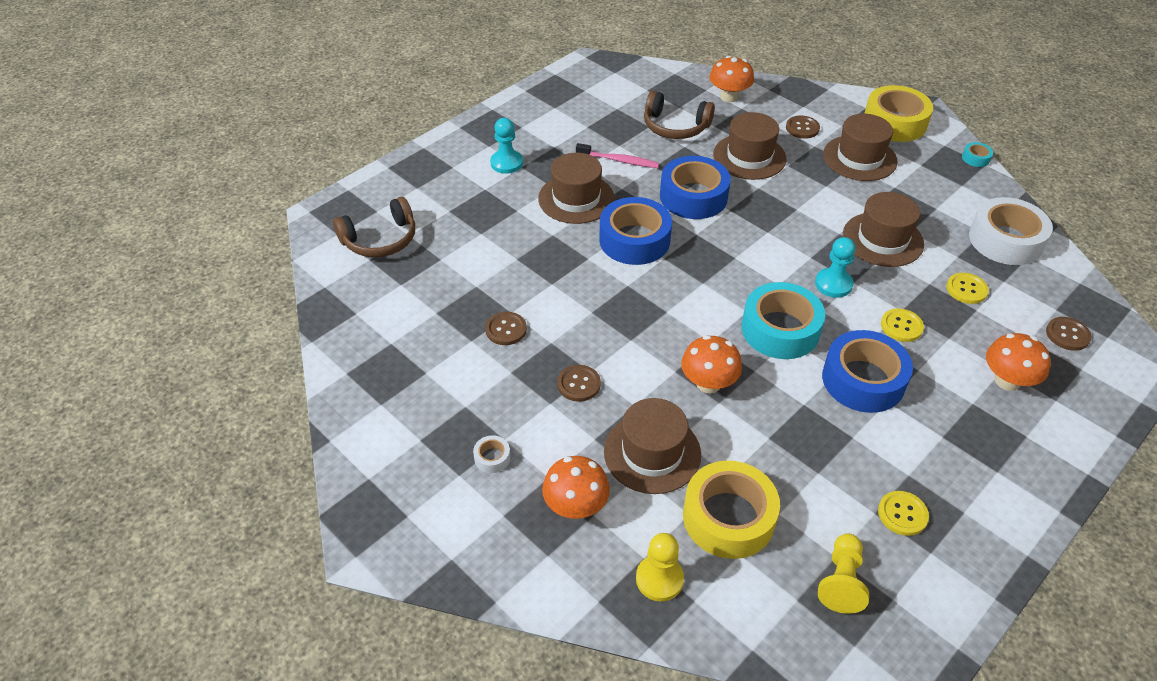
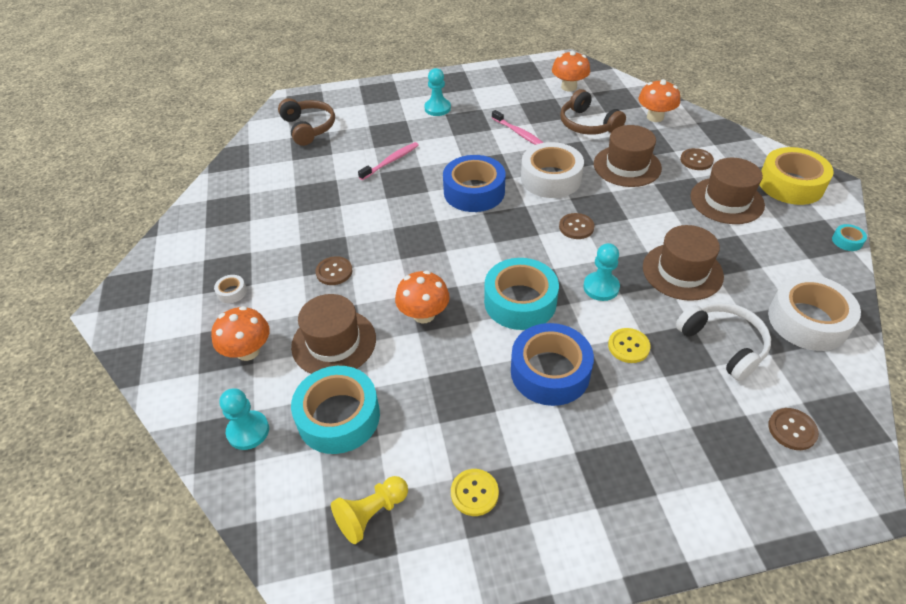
camera: 35 degrees right, 0 degrees up
brown headphones [333,197,415,257] -> brown headphones turned 120 degrees counterclockwise [278,98,335,146]
brown button [485,312,527,345] -> brown button moved to [559,213,594,239]
brown hat [538,153,615,224] -> none
yellow pawn [636,533,684,601] -> turquoise pawn [219,388,269,450]
blue tape [660,156,731,219] -> white tape [521,142,584,198]
yellow tape [683,461,780,559] -> turquoise tape [291,366,380,454]
yellow button [946,273,989,304] -> white headphones [676,302,771,381]
orange mushroom [986,333,1051,391] -> orange mushroom moved to [552,51,590,92]
none -> pink toothbrush [358,142,419,180]

